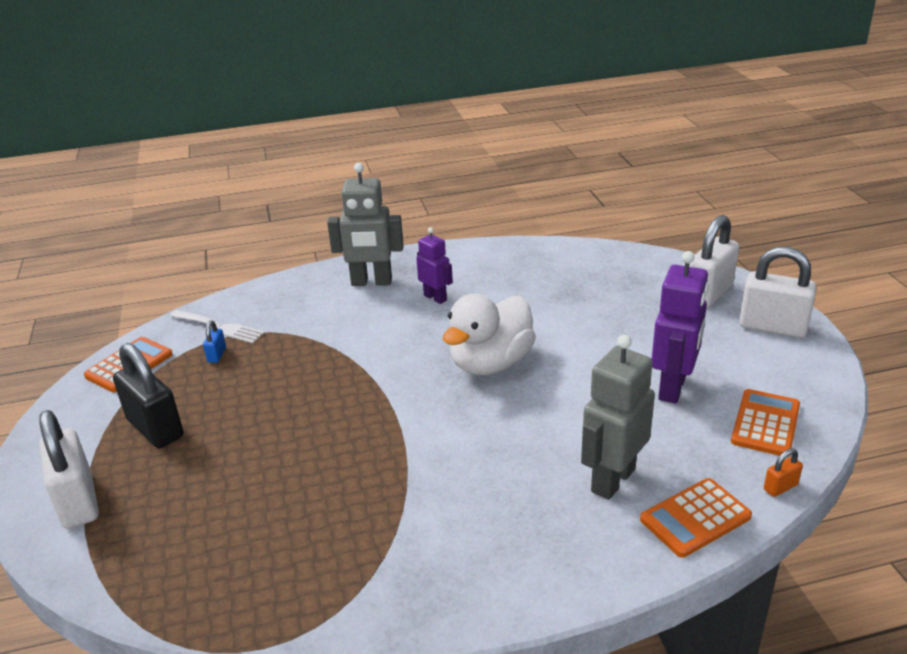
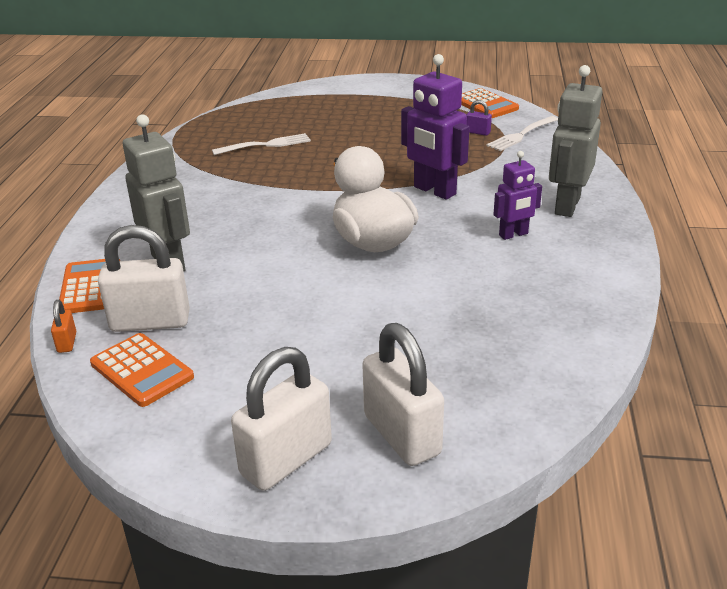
camera: 110 degrees right, 0 degrees up
white padlock [39,410,99,529] -> white padlock moved to [98,225,190,332]
black padlock [113,343,184,448] -> none
blue padlock [203,321,226,363] -> purple padlock [467,100,492,136]
purple robot [652,251,709,404] -> purple robot moved to [401,54,469,200]
none -> white fork [212,133,311,155]

